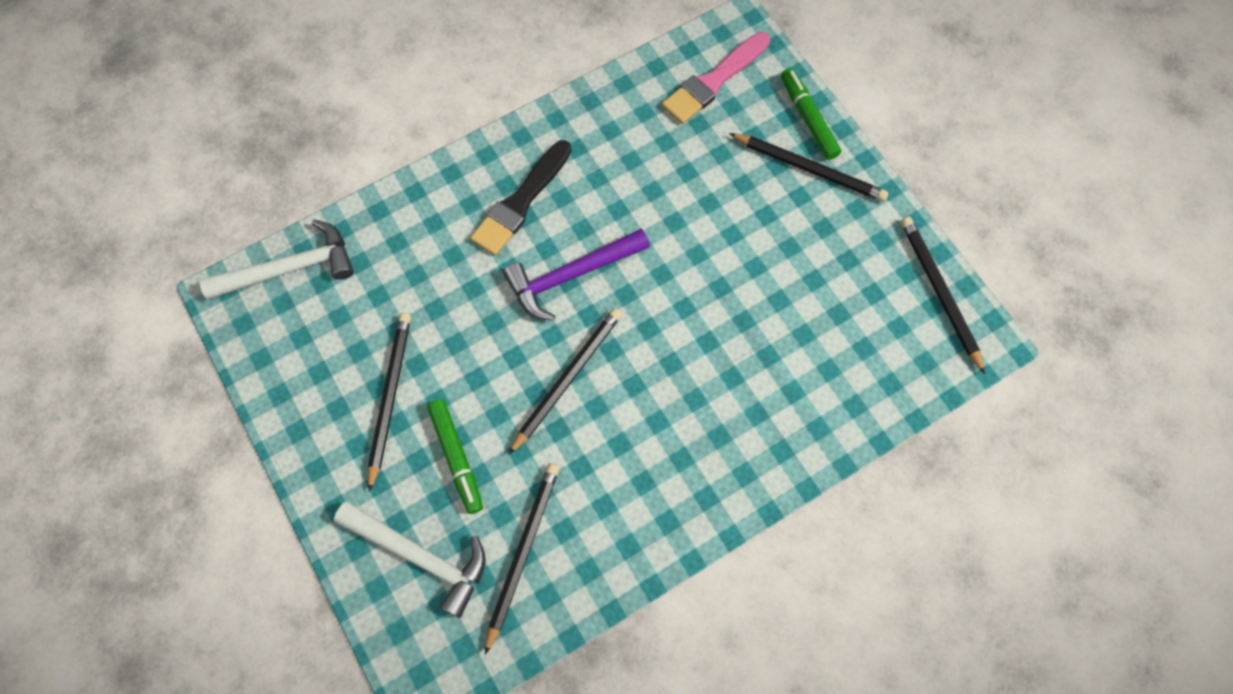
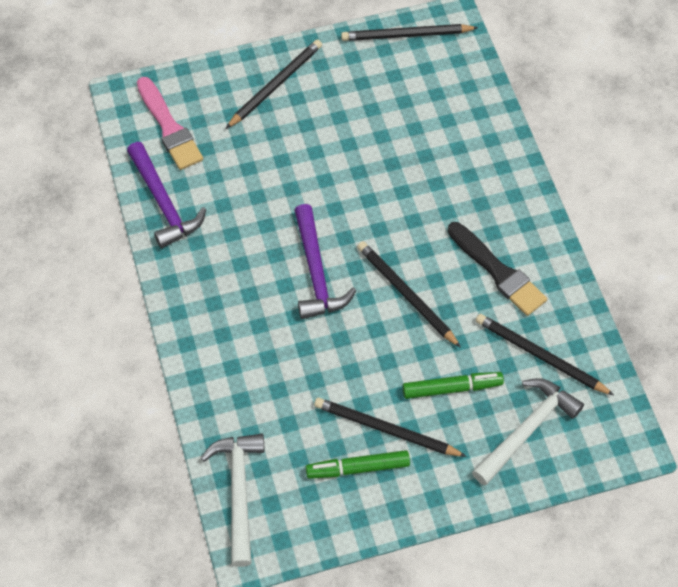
camera: 75 degrees left, 10 degrees down
black brush [470,140,572,256] -> black brush moved to [447,222,547,316]
green marker [781,68,841,160] -> green marker moved to [306,450,410,479]
none -> purple hammer [127,142,206,248]

